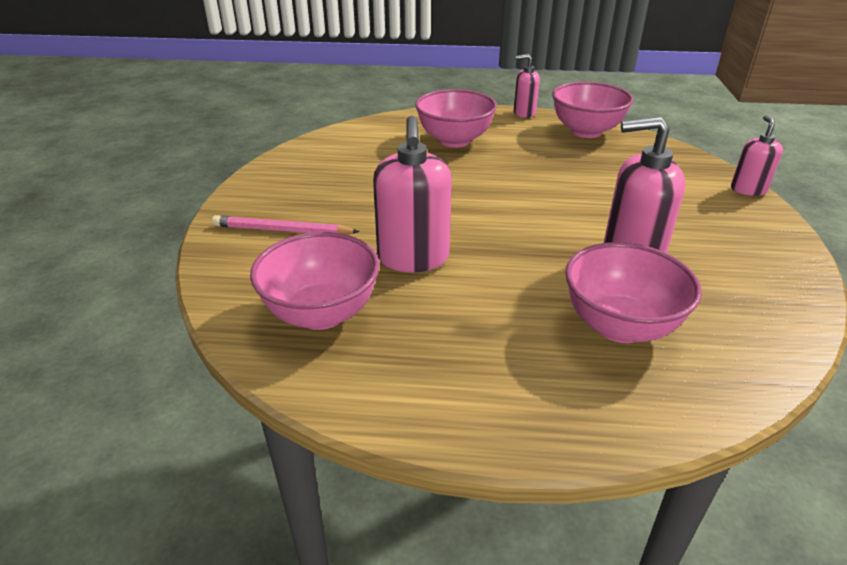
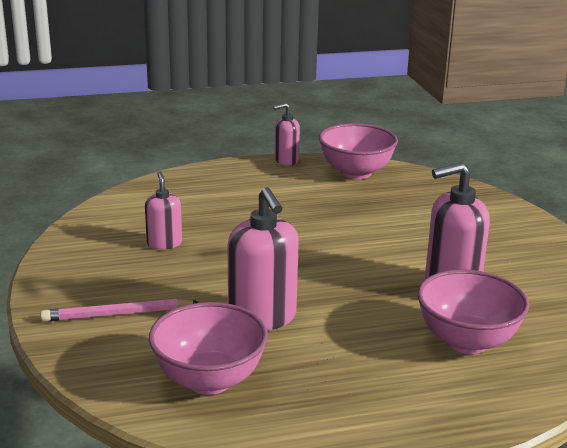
camera: 20 degrees left, 10 degrees down
pink bowl [415,89,497,148] -> none
pink soap dispenser [731,115,783,196] -> pink soap dispenser moved to [145,171,182,250]

